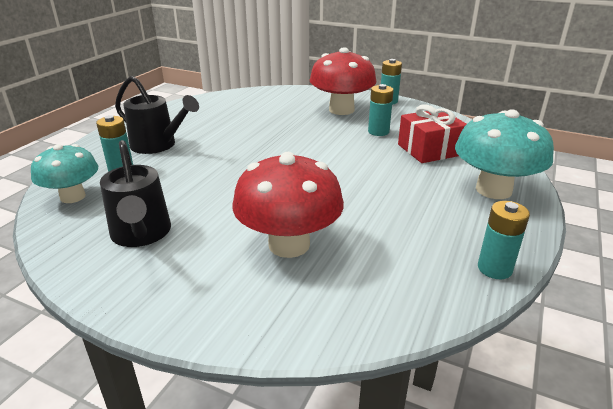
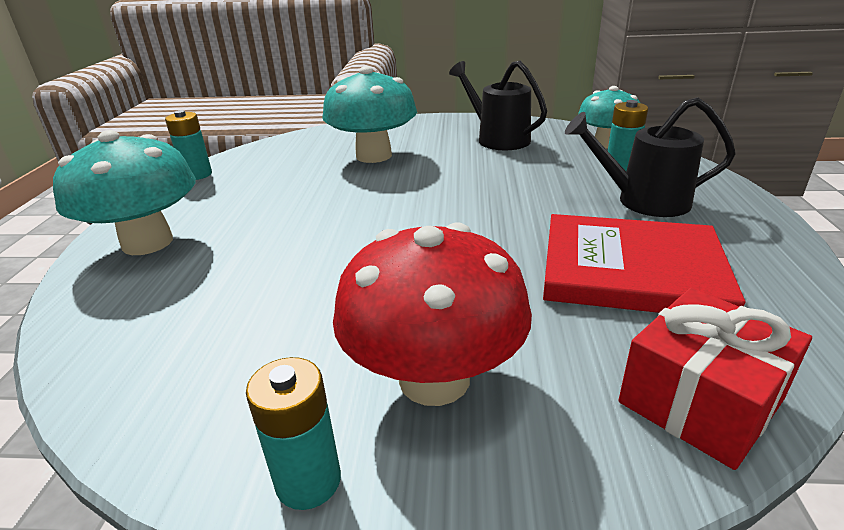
camera: 160 degrees right, 0 degrees up
red mushroom [233,152,344,258] -> turquoise mushroom [322,66,417,163]
turquoise battery [368,84,394,136] -> none
red gift [398,105,466,163] -> red gift moved to [618,288,812,470]
none -> red book [543,214,745,313]

